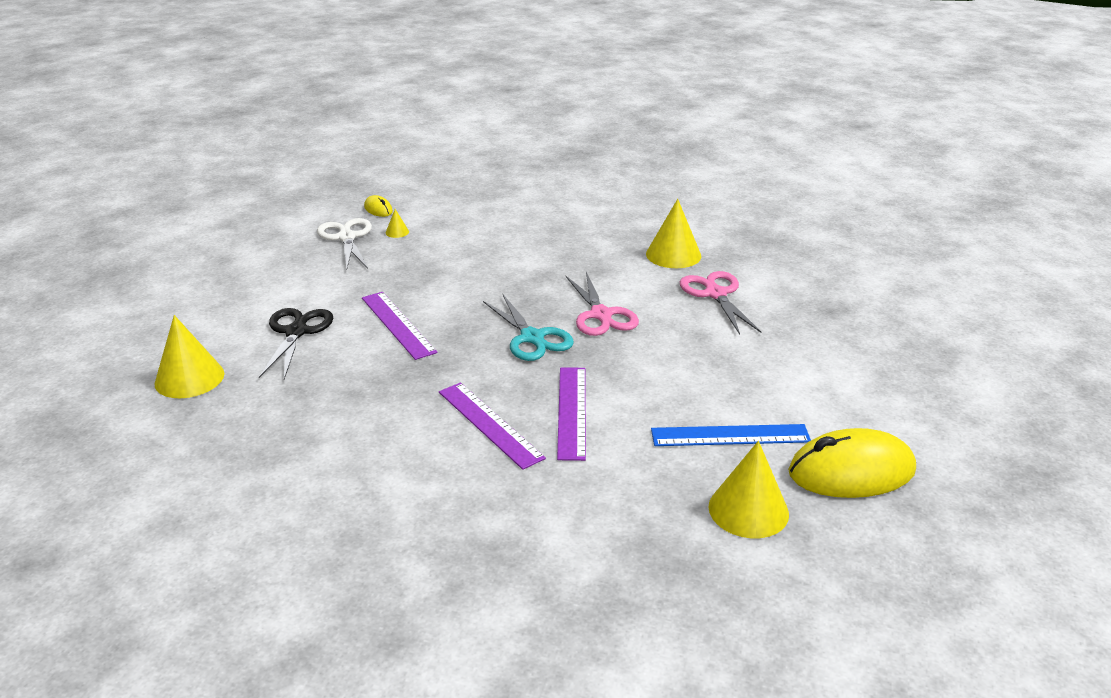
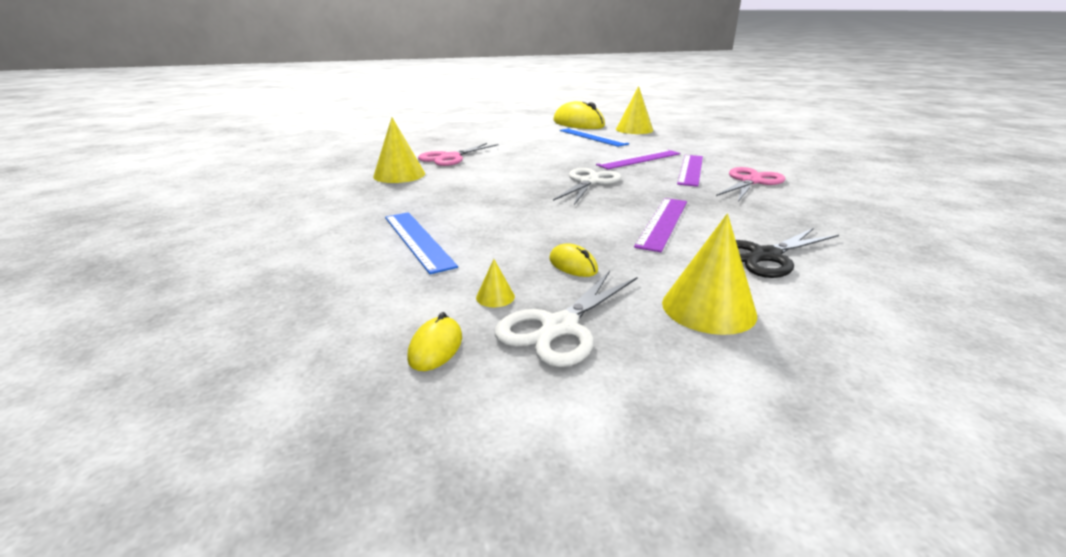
camera: 125 degrees left, 5 degrees down
yellow cone [154,315,224,398] -> yellow cone moved to [662,214,757,335]
turquoise scissors [483,295,574,361] -> white scissors [553,168,622,205]
pink scissors [566,272,639,336] -> pink scissors moved to [716,167,786,201]
none -> blue ruler [385,212,458,274]
none -> yellow mouse [549,243,598,277]

